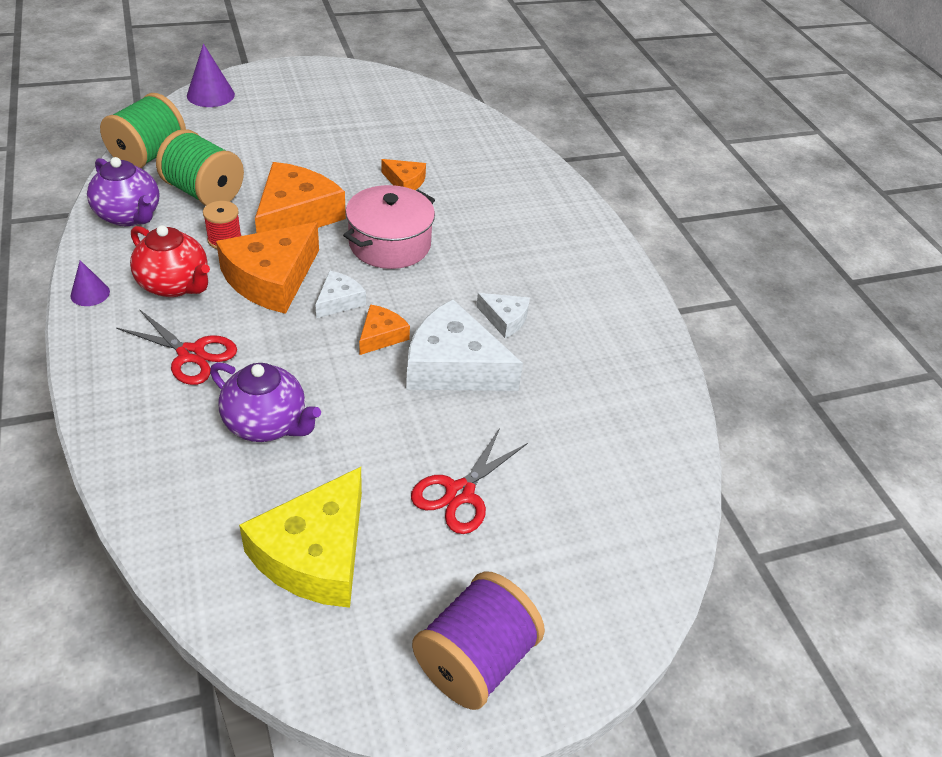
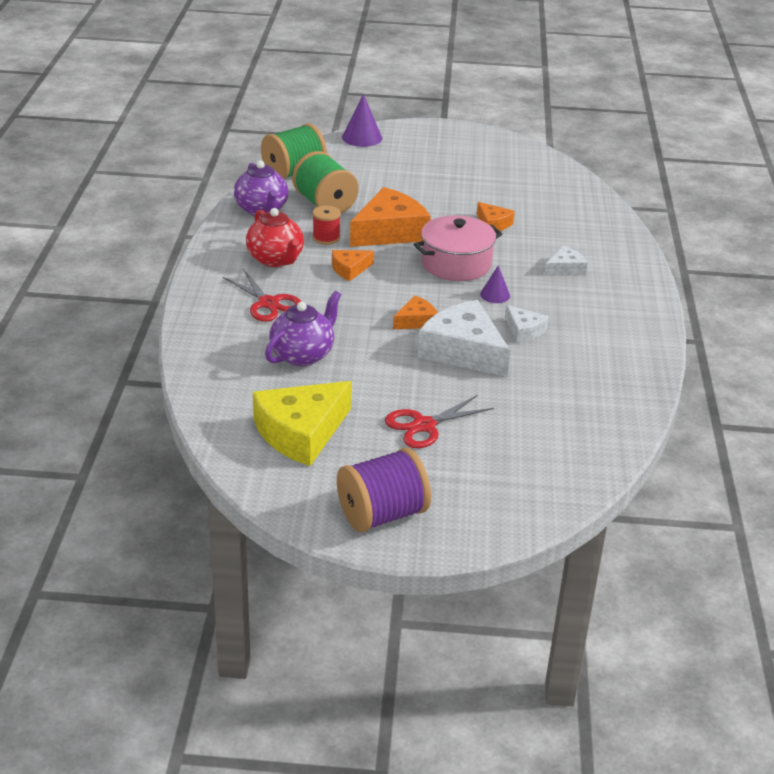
camera: 25 degrees right, 10 degrees down
purple cone [70,260,110,306] -> purple cone moved to [480,266,510,303]
purple teapot [210,362,321,442] -> purple teapot turned 105 degrees counterclockwise [265,291,341,366]
orange cheese [216,222,319,314] -> orange cheese [332,250,374,281], size x0.50
white cheese [315,271,366,318] -> white cheese moved to [545,245,588,276]

